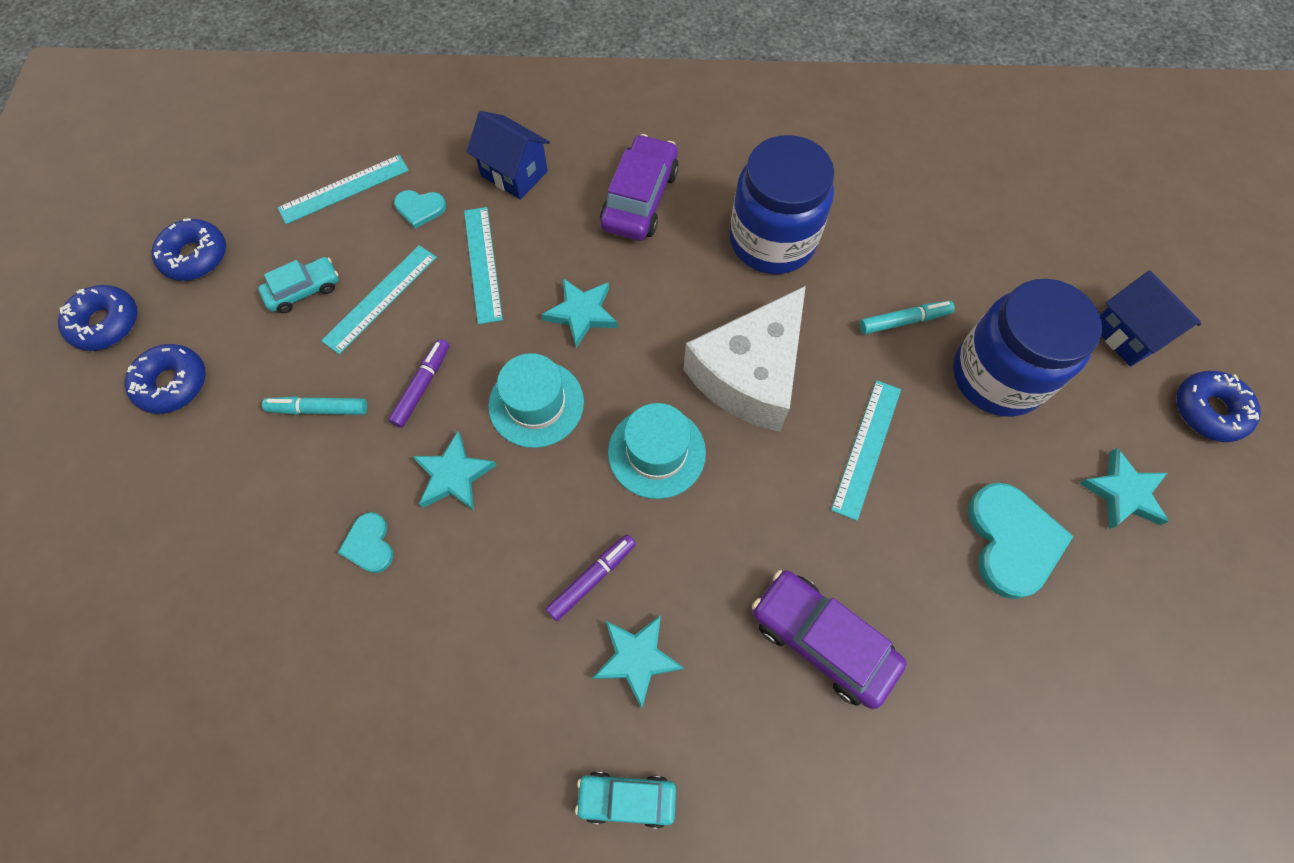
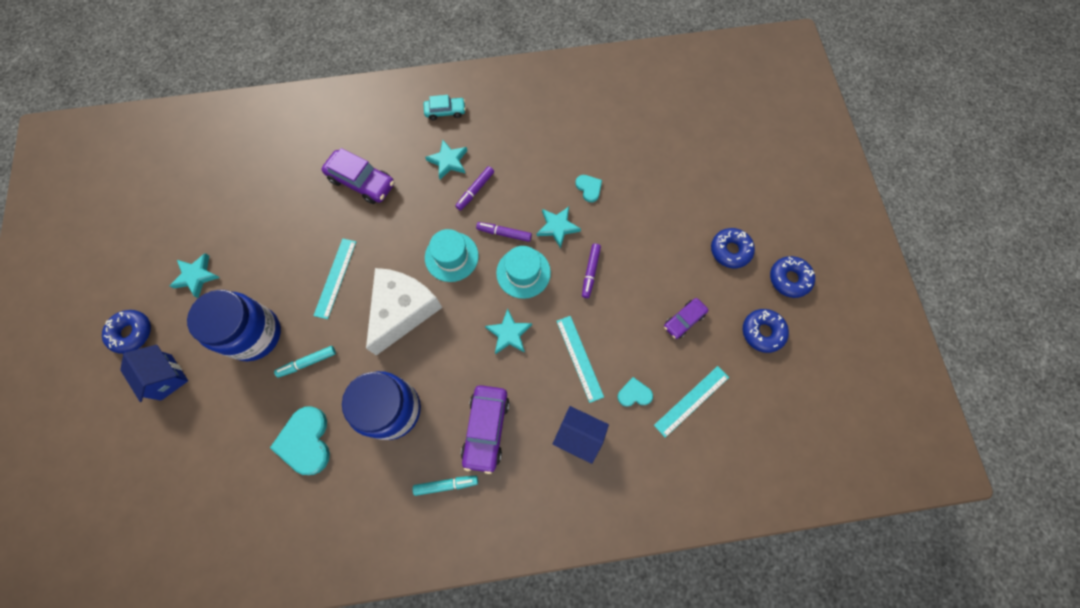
camera: 170 degrees right, 5 degrees up
turquoise car [258,257,339,313] -> purple car [664,298,708,339]
turquoise marker [262,396,368,415] -> turquoise marker moved to [413,476,478,496]
turquoise ruler [321,245,437,354] -> none
turquoise heart [968,483,1074,599] -> turquoise heart moved to [270,407,330,475]
none -> purple marker [476,222,532,242]

